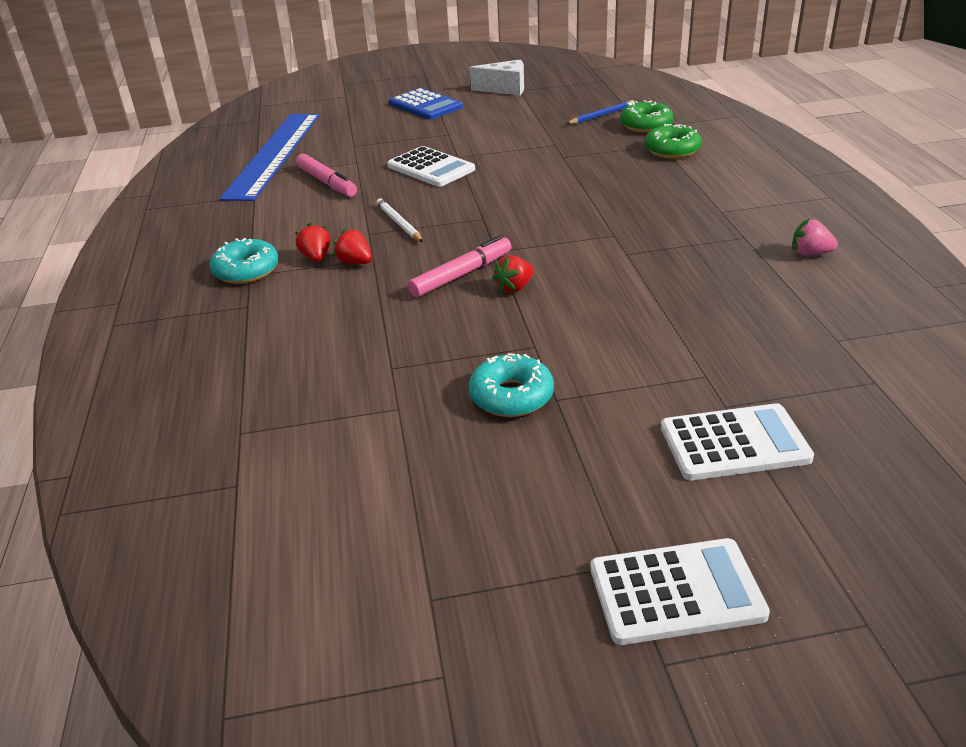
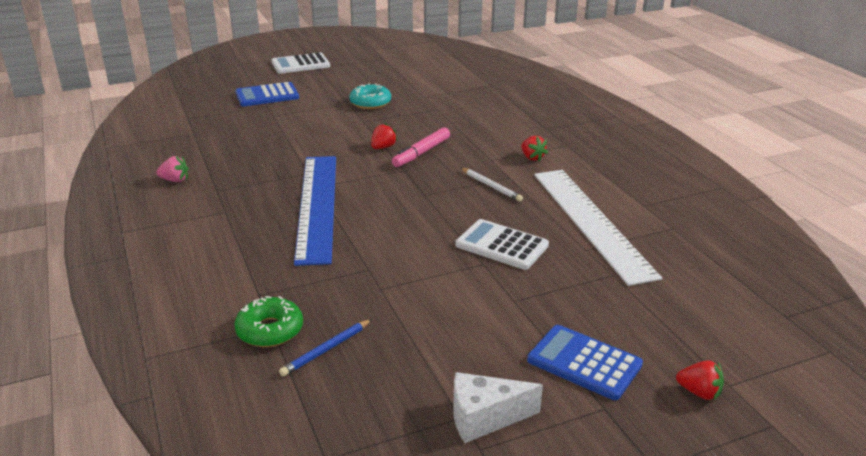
camera: 165 degrees right, 5 degrees down
turquoise donut [210,238,279,284] -> none
blue ruler [219,114,319,201] -> blue ruler moved to [294,156,336,266]
pink marker [296,154,357,197] -> white ruler [534,170,662,286]
red strawberry [333,228,372,264] -> red strawberry moved to [676,360,724,400]
green donut [645,124,702,159] -> none
white calculator [661,403,814,480] -> blue calculator [235,82,299,106]

